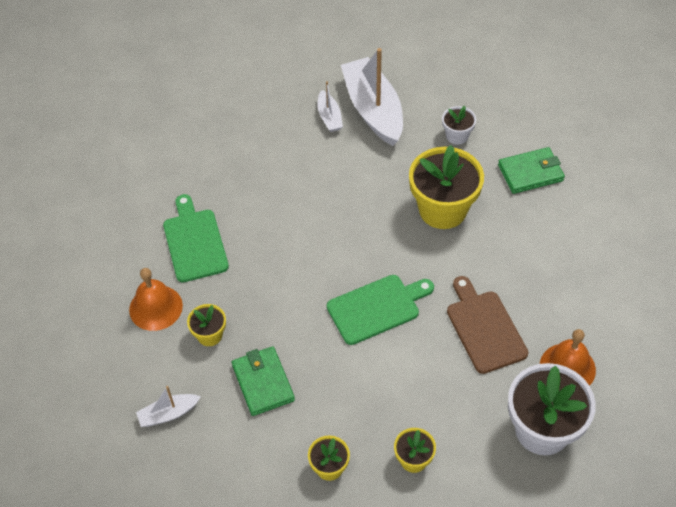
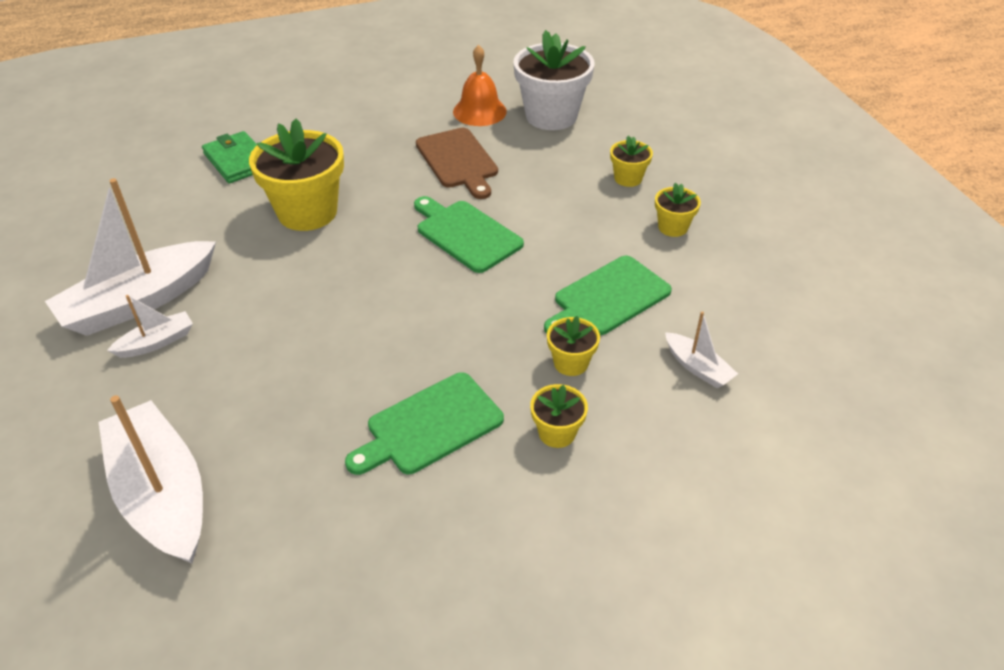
camera: 110 degrees left, 10 degrees down
orange bell [129,268,183,331] -> yellow flower pot [530,384,588,448]
green wallet [232,346,295,416] -> green cutting board [544,256,672,335]
white flower pot [442,106,476,145] -> none
brown cutting board [447,276,528,374] -> brown cutting board turned 75 degrees counterclockwise [416,128,498,199]
none -> white boat [99,395,203,564]

